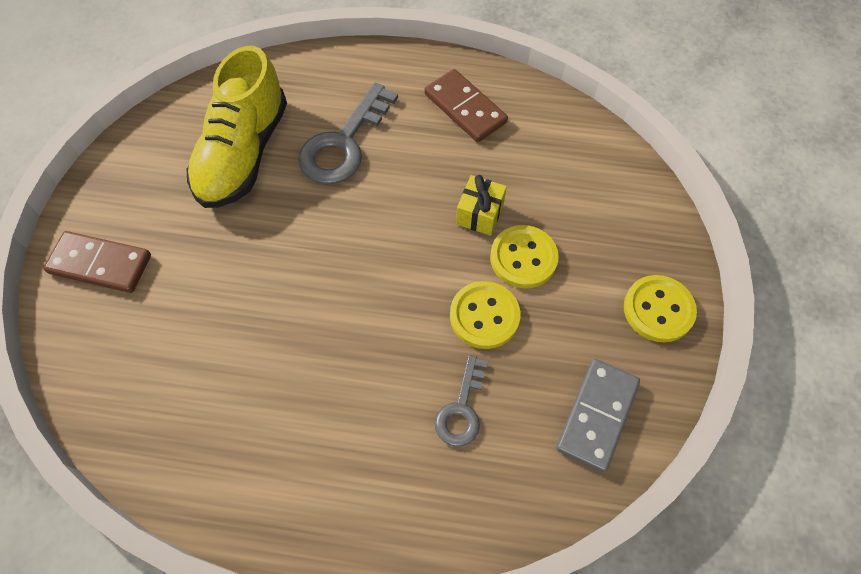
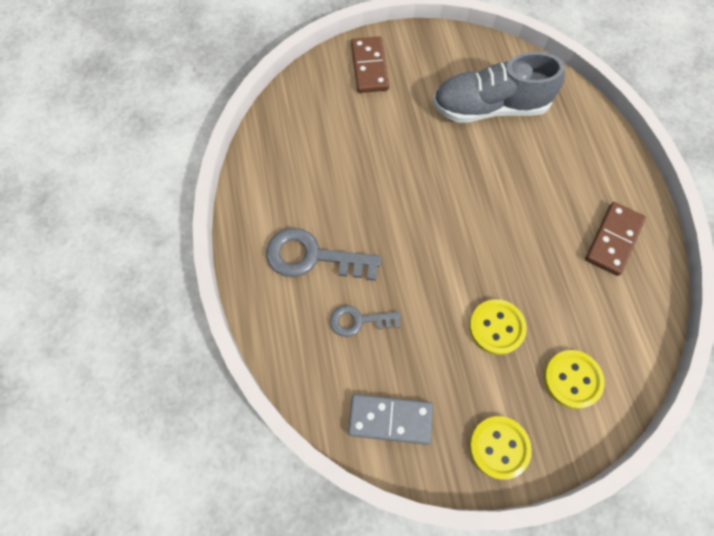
camera: 70 degrees right, 5 degrees up
yellow shoe [187,46,287,208] -> grey shoe [433,52,565,123]
grey key [298,83,398,184] -> grey key moved to [266,228,381,281]
yellow button [450,281,520,349] -> yellow button moved to [544,350,604,409]
yellow gift [456,175,507,236] -> none

